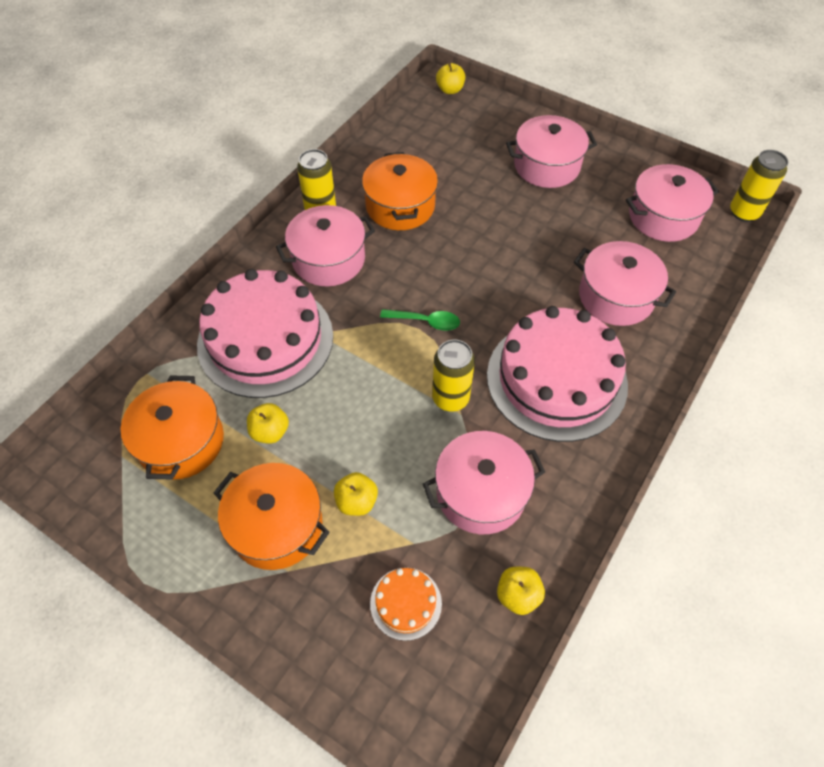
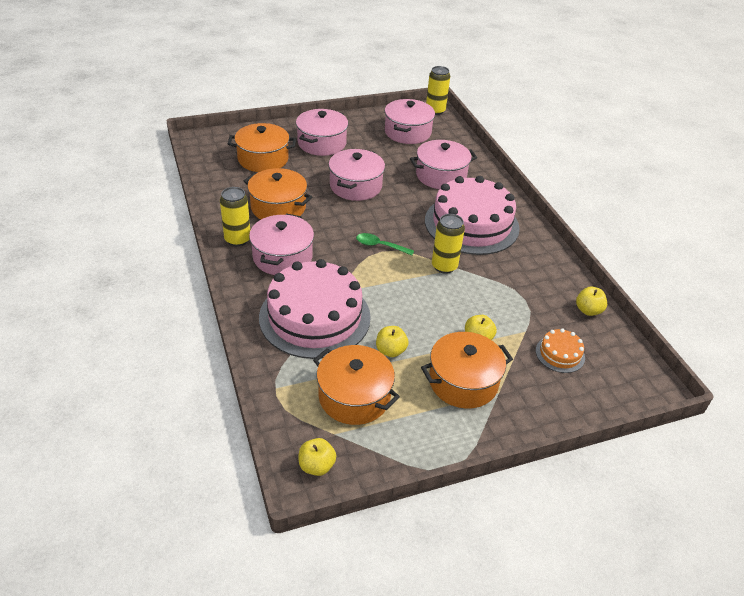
camera: 55 degrees left, 15 degrees down
green spoon [380,309,460,331] -> green spoon turned 120 degrees counterclockwise [356,233,414,256]
pink pot [423,431,545,534] -> pink pot moved to [329,149,385,201]
yellow apple [436,63,465,94] -> yellow apple moved to [299,438,336,476]
none -> orange pot [228,123,296,172]

